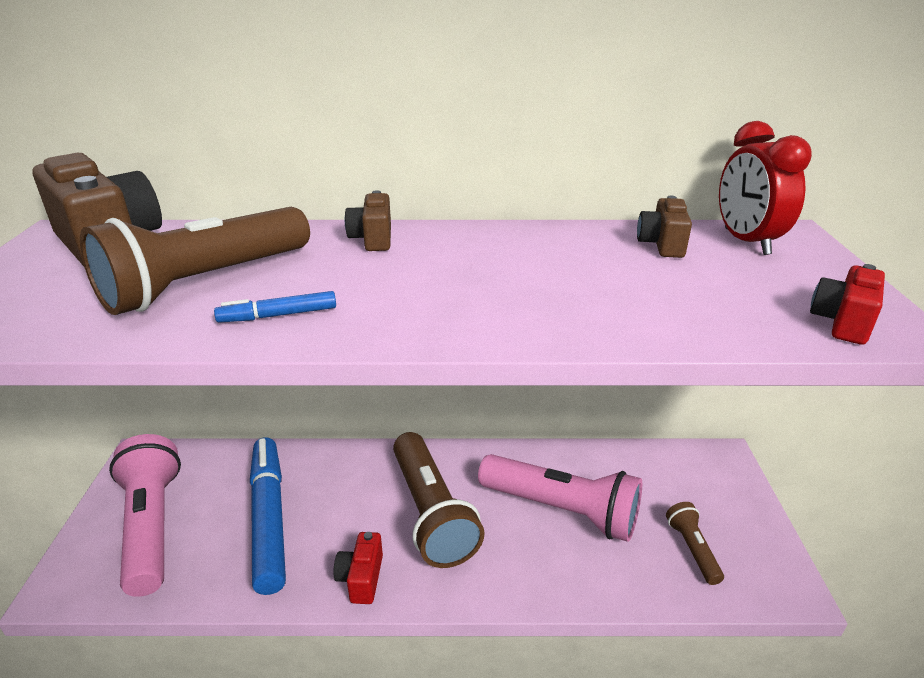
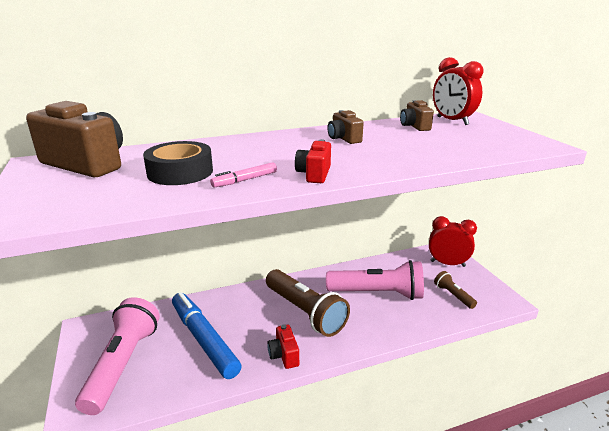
camera: 20 degrees left, 5 degrees down
brown flashlight [80,207,310,315] -> black tape [143,141,213,185]
pink flashlight [109,434,181,597] -> pink flashlight turned 45 degrees clockwise [75,297,160,415]
blue marker [214,291,336,323] -> pink marker [210,162,277,188]
brown camera [345,190,391,251] -> brown camera moved to [327,110,364,144]
red camera [810,264,885,345] -> red camera moved to [295,139,331,183]
none -> red clock [429,216,477,267]

